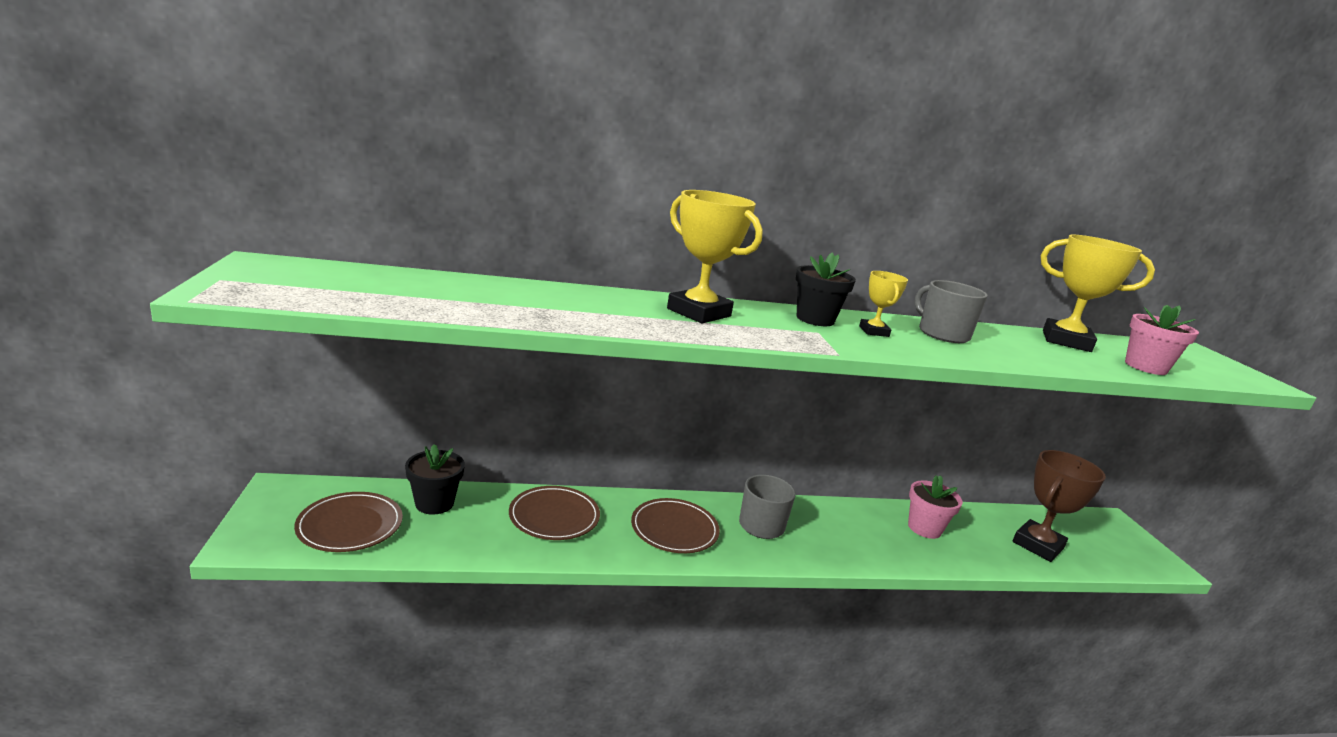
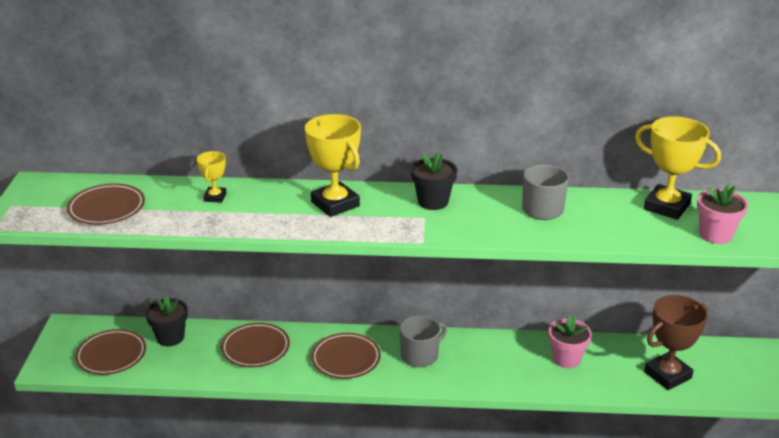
camera: 15 degrees right, 10 degrees up
yellow trophy [859,271,908,337] -> yellow trophy moved to [197,151,227,203]
none -> brown plate [67,184,145,225]

